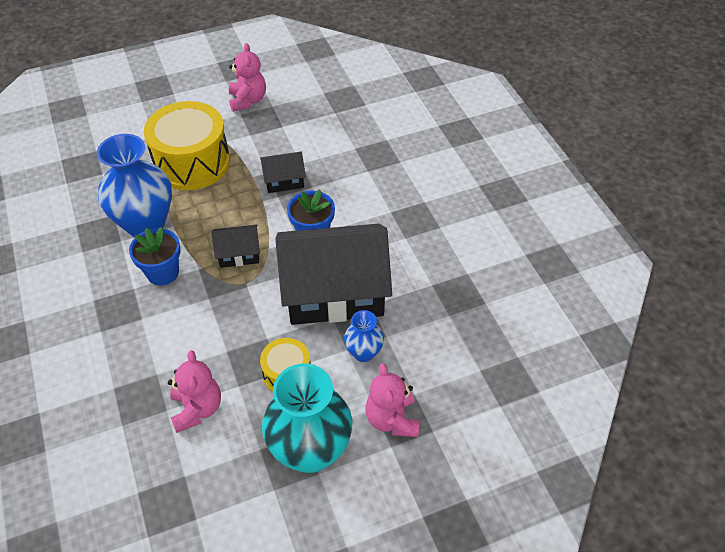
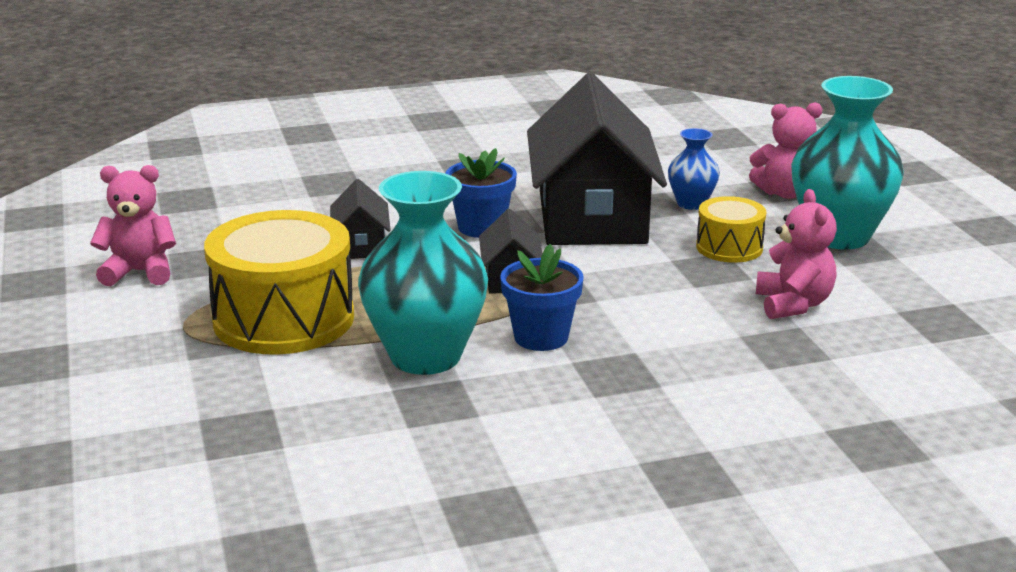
camera: 85 degrees left, 25 degrees down
blue vase [97,134,172,237] -> turquoise vase [358,171,488,375]
pink teddy bear [168,350,221,433] -> pink teddy bear turned 90 degrees clockwise [756,189,837,319]

